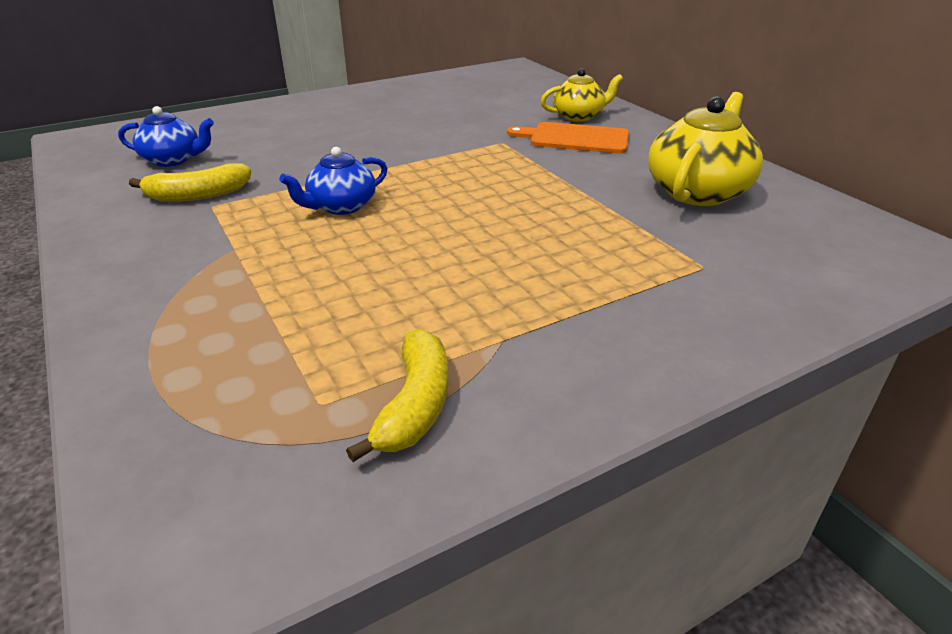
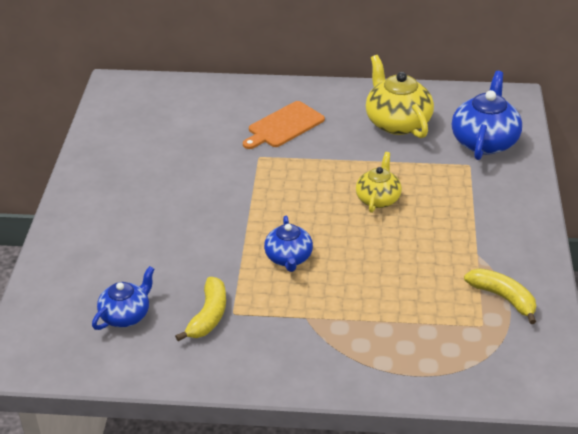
camera: 55 degrees left, 5 degrees up
yellow teapot [541,69,623,122] -> yellow teapot moved to [356,152,402,213]
none -> blue teapot [452,71,522,160]

